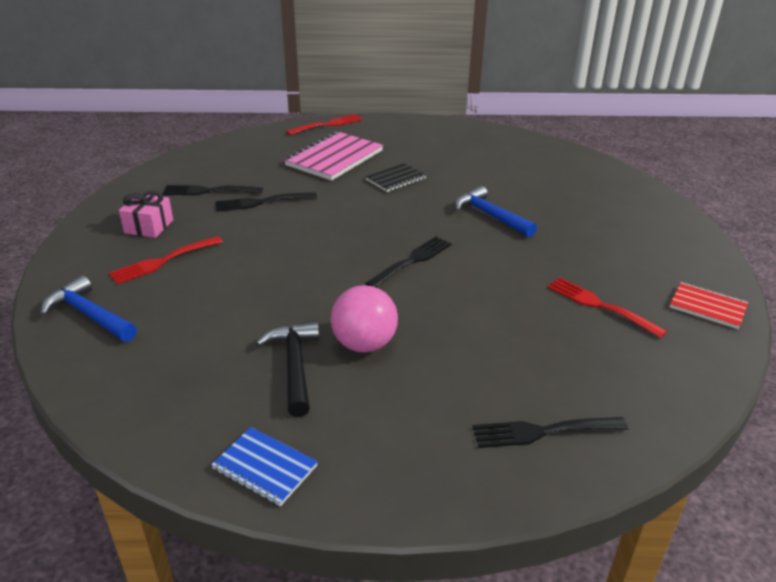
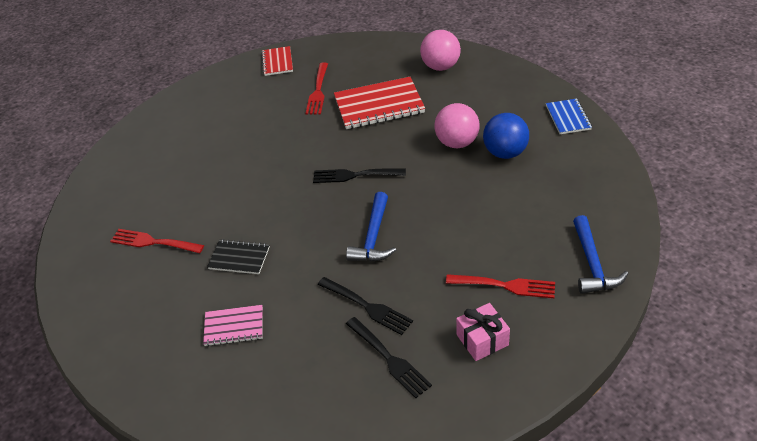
camera: 125 degrees left, 10 degrees up
black hammer [256,321,320,417] -> blue ball [483,113,529,159]
pink notebook [284,131,383,181] -> pink notebook [203,305,263,346], size x0.56
red fork [286,114,363,135] -> red fork moved to [110,229,204,253]
blue hammer [454,186,537,238] -> blue hammer moved to [346,192,396,262]
black fork [473,417,628,448] -> pink ball [420,30,461,71]
none -> red notebook [334,77,425,129]

